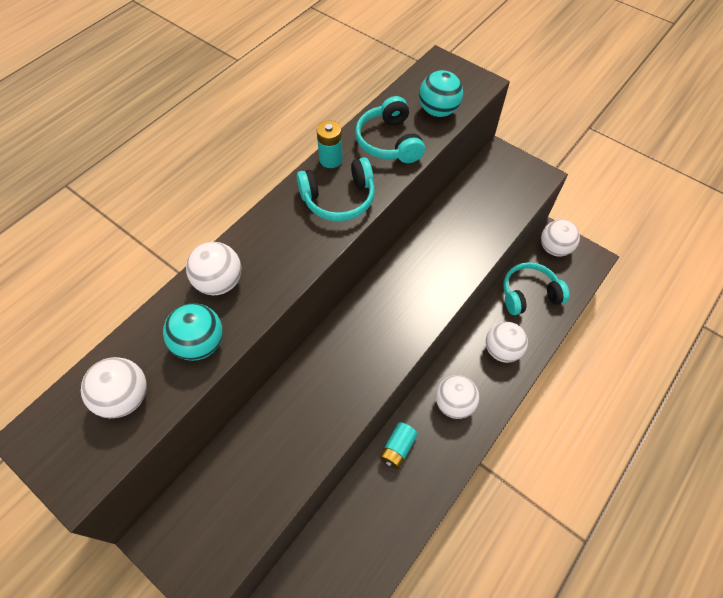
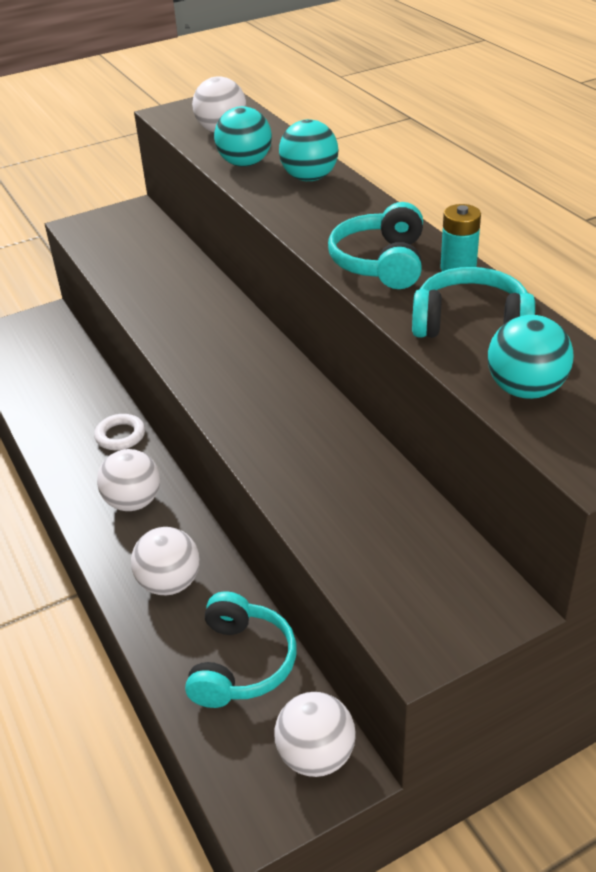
camera: 115 degrees right, 20 degrees down
white ball [186,242,241,295] -> turquoise ball [279,119,339,181]
turquoise battery [379,422,418,469] -> white ring [94,414,145,450]

